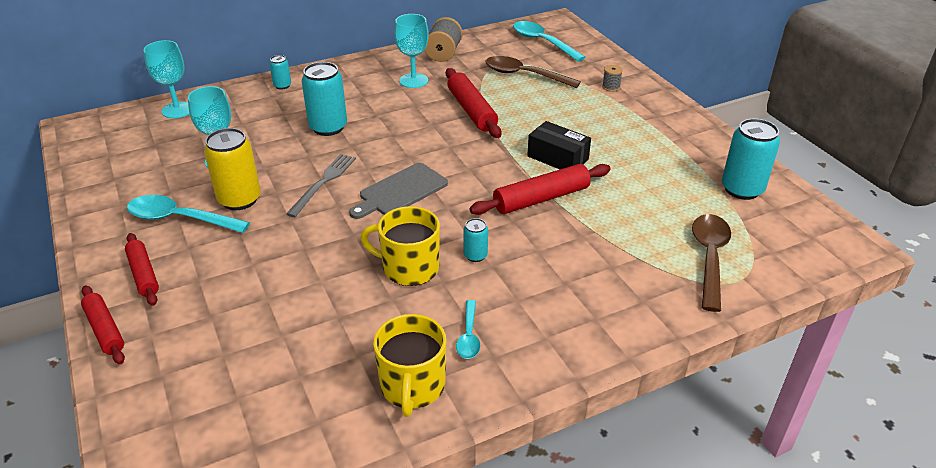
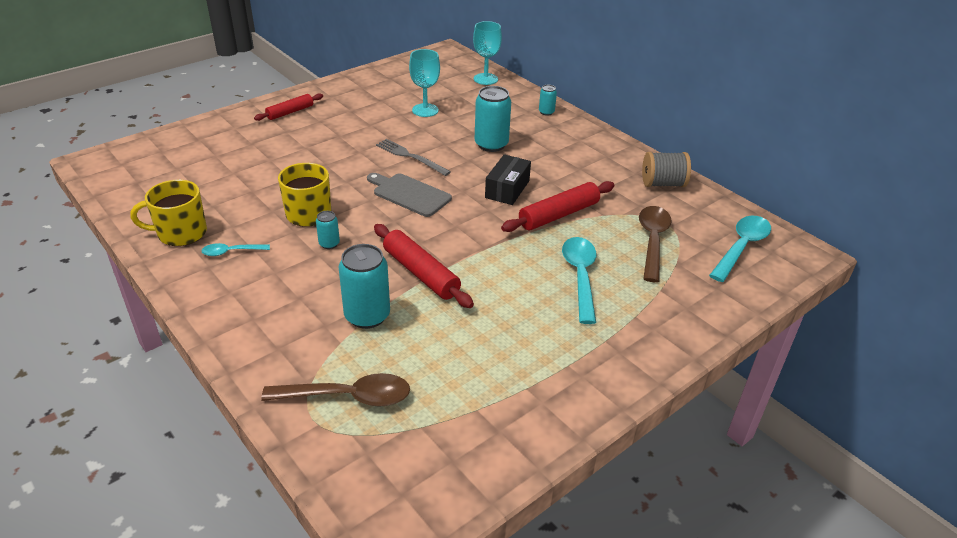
camera: 75 degrees right, 0 degrees up
red rolling pin [81,285,125,364] -> none
turquoise spoon [127,195,250,233] -> turquoise spoon moved to [562,237,596,324]
yellow can [204,128,261,210] -> none
grey fork [286,154,356,217] -> grey fork turned 150 degrees counterclockwise [376,139,451,176]
turquoise goblet [394,14,429,88] -> none
black box [527,121,591,169] -> black box moved to [485,154,531,205]
grey spool [602,65,623,92] -> none
turquoise can [722,119,780,200] -> turquoise can moved to [339,244,390,329]

